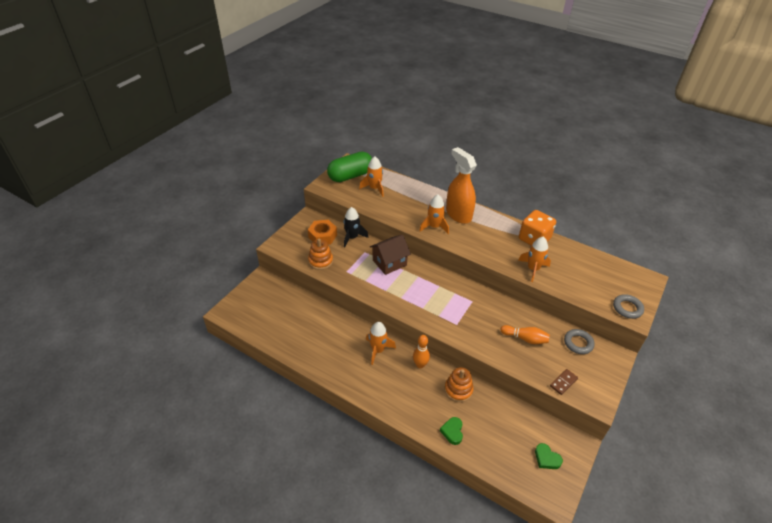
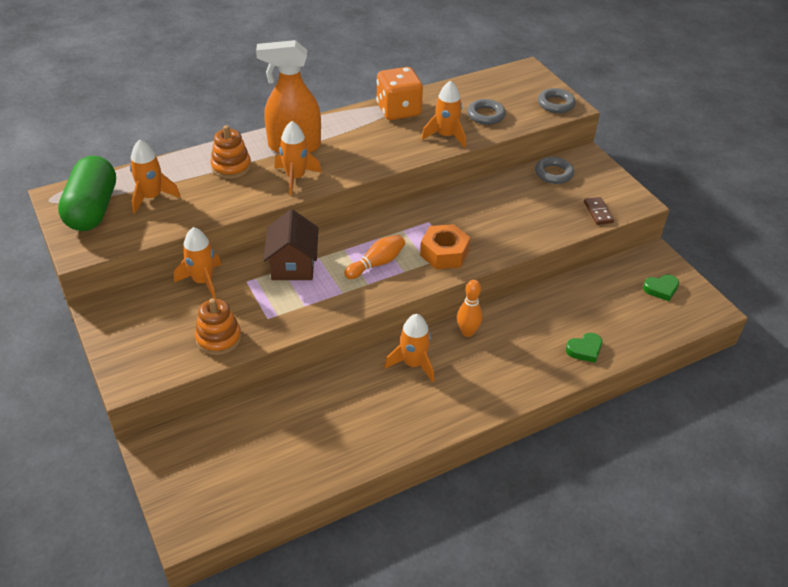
camera: 60 degrees left, 0 degrees up
orange nut [308,220,337,245] -> orange nut moved to [420,224,470,269]
black rocket [343,207,369,248] -> orange rocket [174,227,221,299]
green heart [440,417,463,445] -> green heart turned 60 degrees counterclockwise [566,333,602,363]
orange stacking toy [444,367,474,402] -> orange stacking toy moved to [210,125,251,179]
orange bowling pin [501,325,550,344] -> orange bowling pin moved to [344,235,405,279]
none -> grey ring [467,99,506,125]

